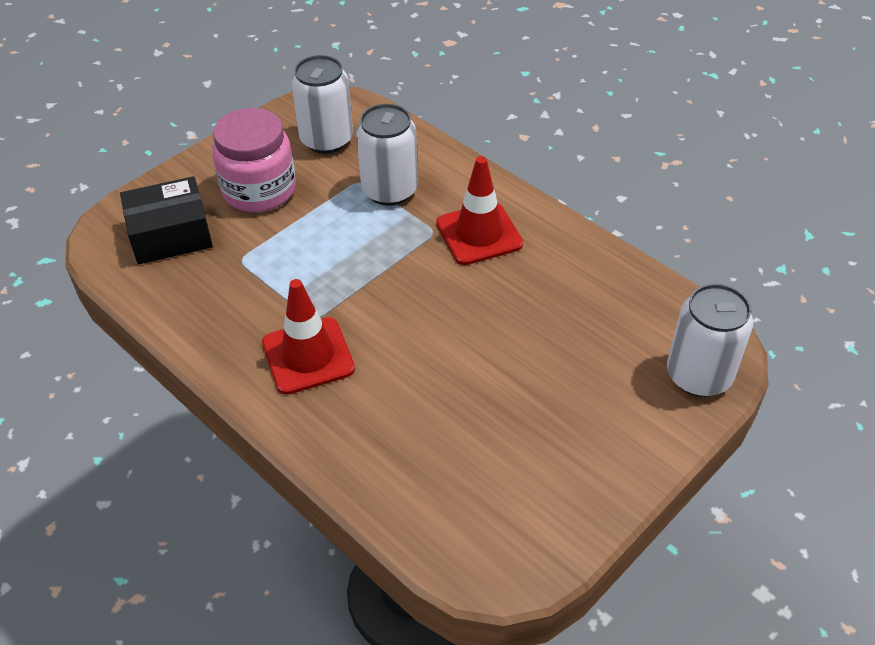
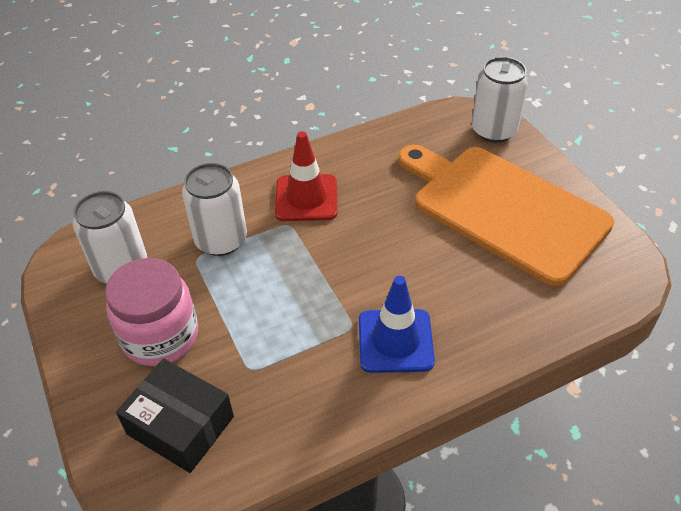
camera: 70 degrees left, 0 degrees up
black box [120,176,213,264] -> black box turned 60 degrees counterclockwise [116,358,234,473]
red traffic cone [262,279,355,395] -> blue traffic cone [359,276,435,373]
none -> orange cutting board [398,145,614,286]

